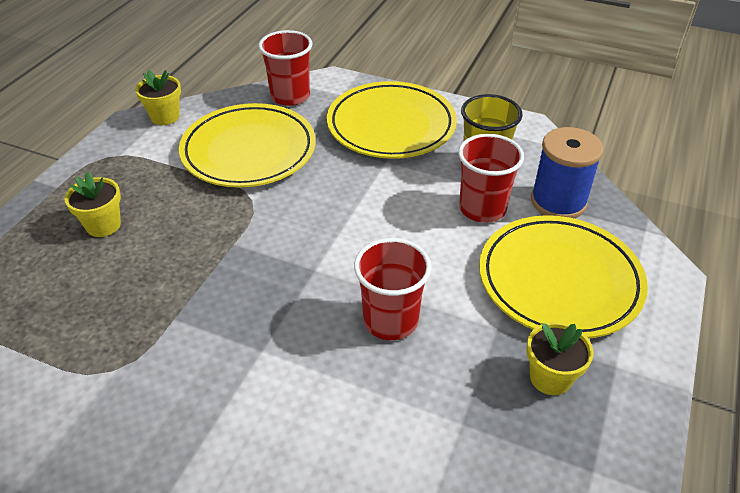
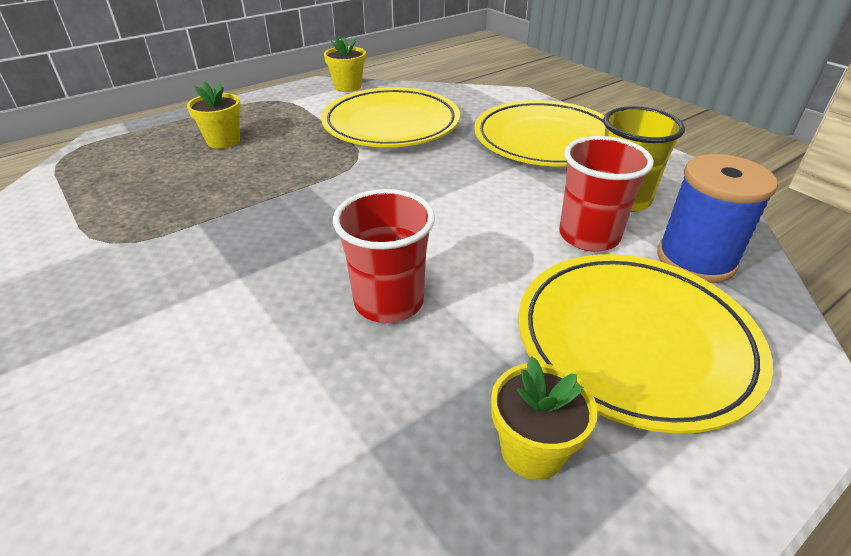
camera: 30 degrees right, 5 degrees down
red cup [259,30,312,106] -> none

